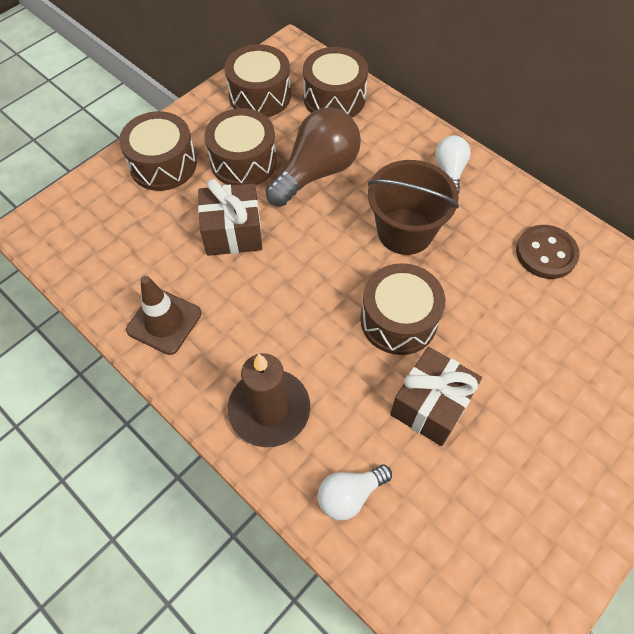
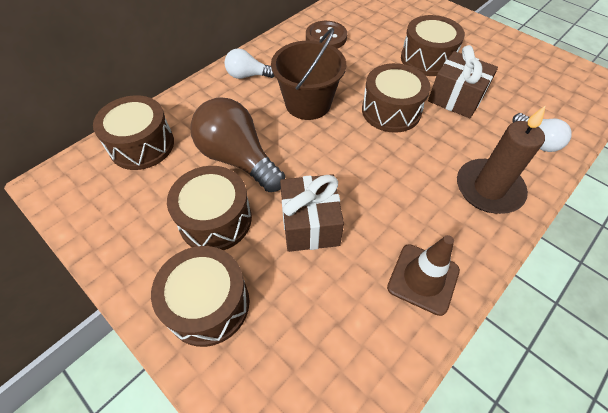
camera: 90 degrees left, 5 degrees down
brown drum [224,44,291,117] -> brown drum moved to [401,15,465,76]

